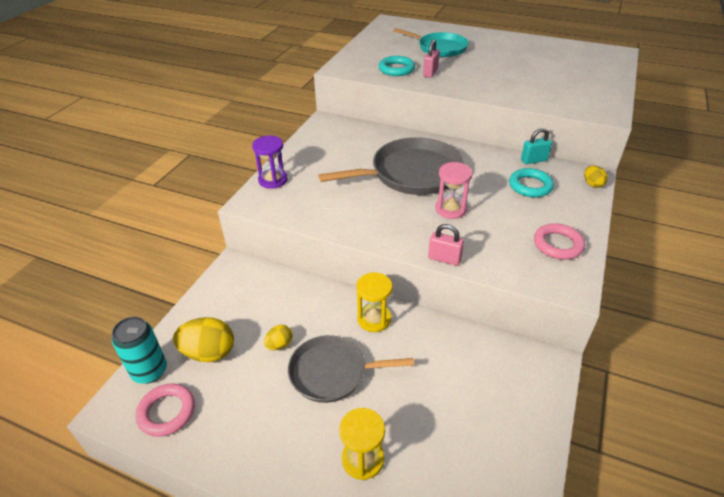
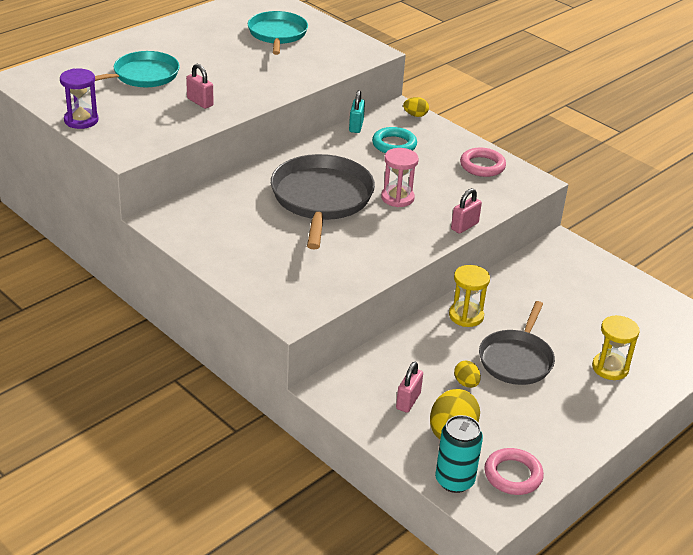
camera: 70 degrees left, 5 degrees down
purple hourglass [252,136,288,189] -> purple hourglass moved to [60,68,99,129]
turquoise ring [378,56,415,76] -> none
none -> turquoise pan [248,11,308,55]
none -> pink padlock [396,362,423,413]

